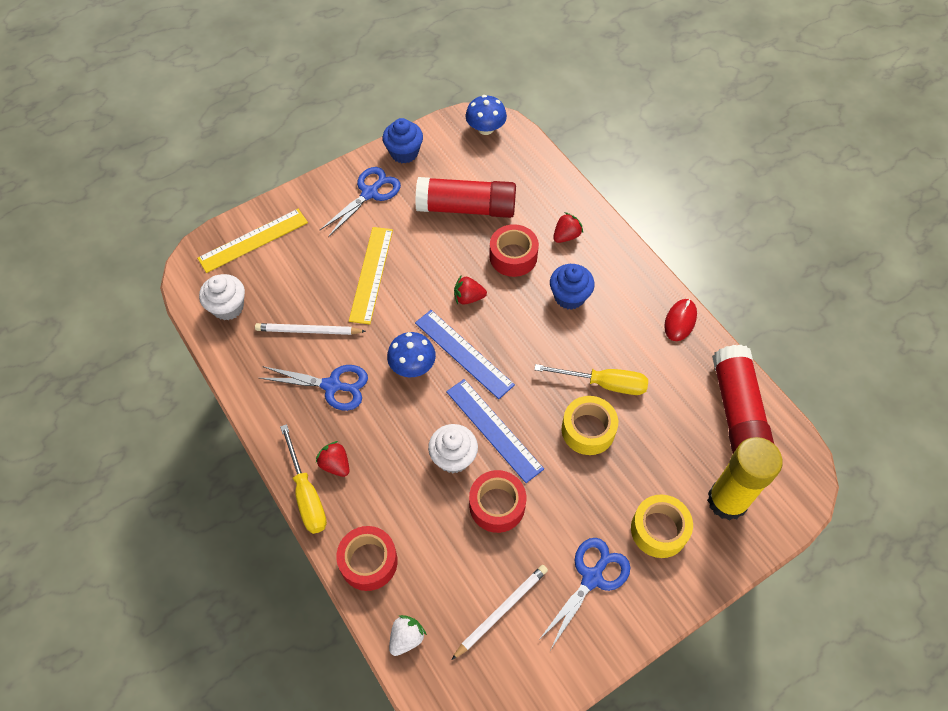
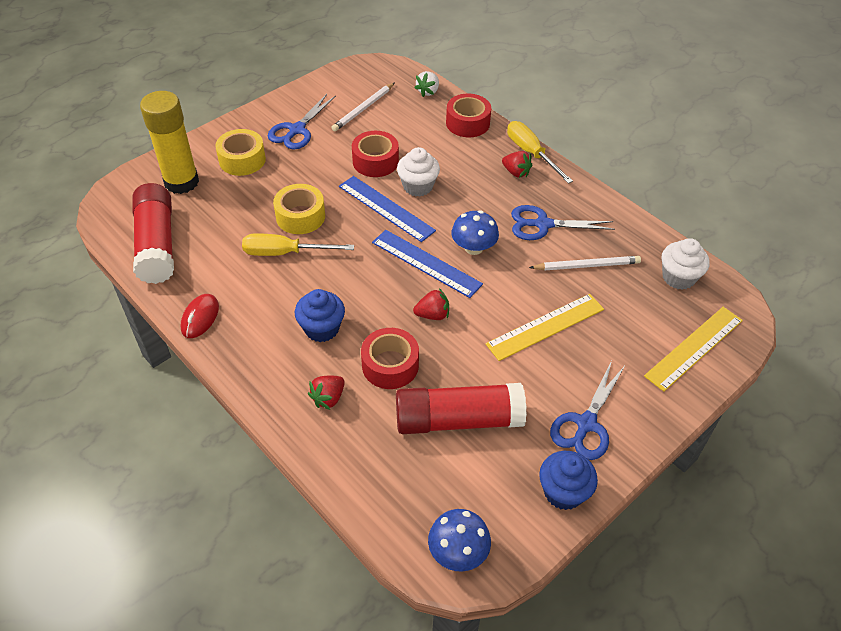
camera: 170 degrees right, 10 degrees down
yellow ruler [349,227,393,324] -> yellow ruler turned 60 degrees clockwise [486,294,604,361]

